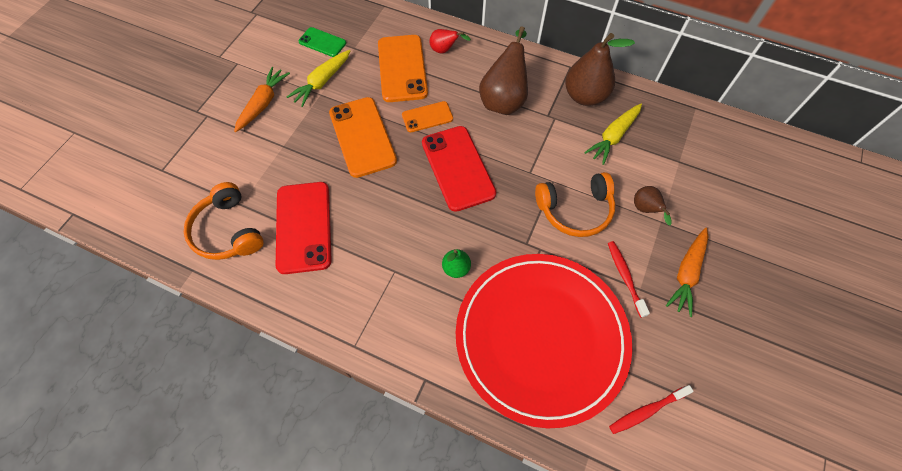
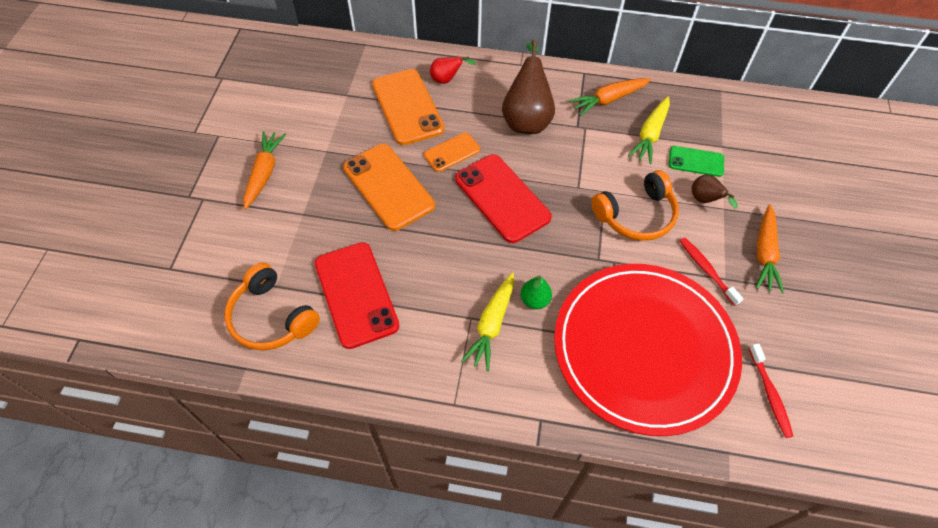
camera: 15 degrees left, 5 degrees down
yellow carrot [287,50,350,107] -> yellow carrot moved to [461,273,514,371]
green phone [299,27,346,57] -> green phone moved to [669,146,724,177]
brown pear [565,33,635,106] -> orange carrot [569,78,651,116]
red toothbrush [609,385,694,434] -> red toothbrush turned 60 degrees counterclockwise [749,344,793,438]

